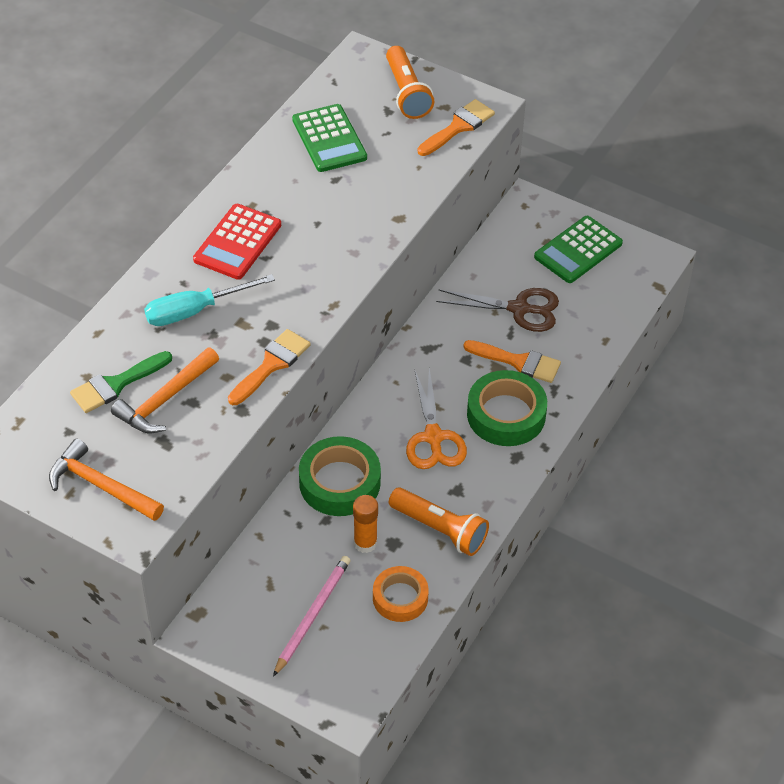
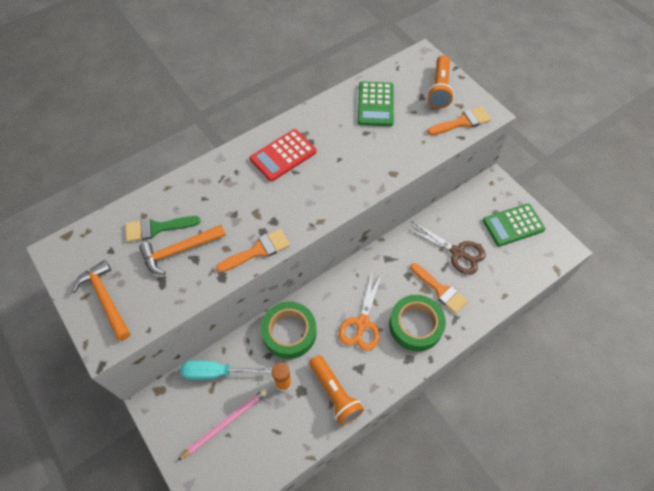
camera: 25 degrees right, 10 degrees up
turquoise screwdriver [144,274,275,326] -> turquoise screwdriver moved to [180,360,272,380]
orange tape [373,566,429,622] -> none

